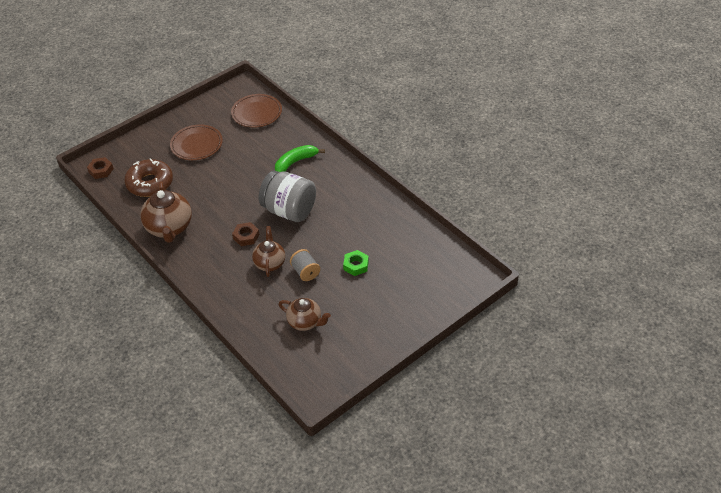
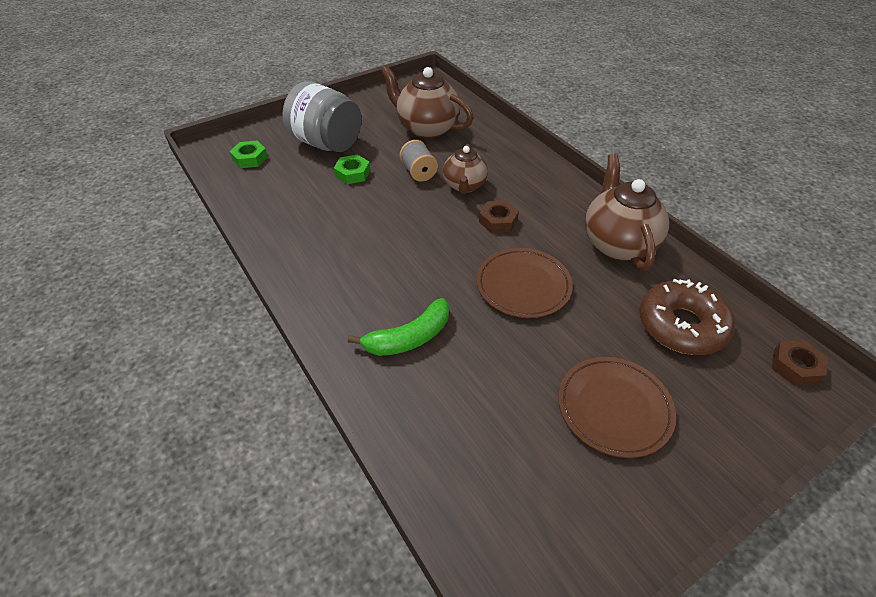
camera: 175 degrees left, 0 degrees up
brown plate [231,94,282,128] -> brown plate moved to [476,248,573,318]
grey jar [259,171,316,222] -> grey jar moved to [283,81,362,152]
brown teapot [279,298,331,331] -> brown teapot [380,65,473,138], size x1.58
none -> green nut [230,141,268,168]

